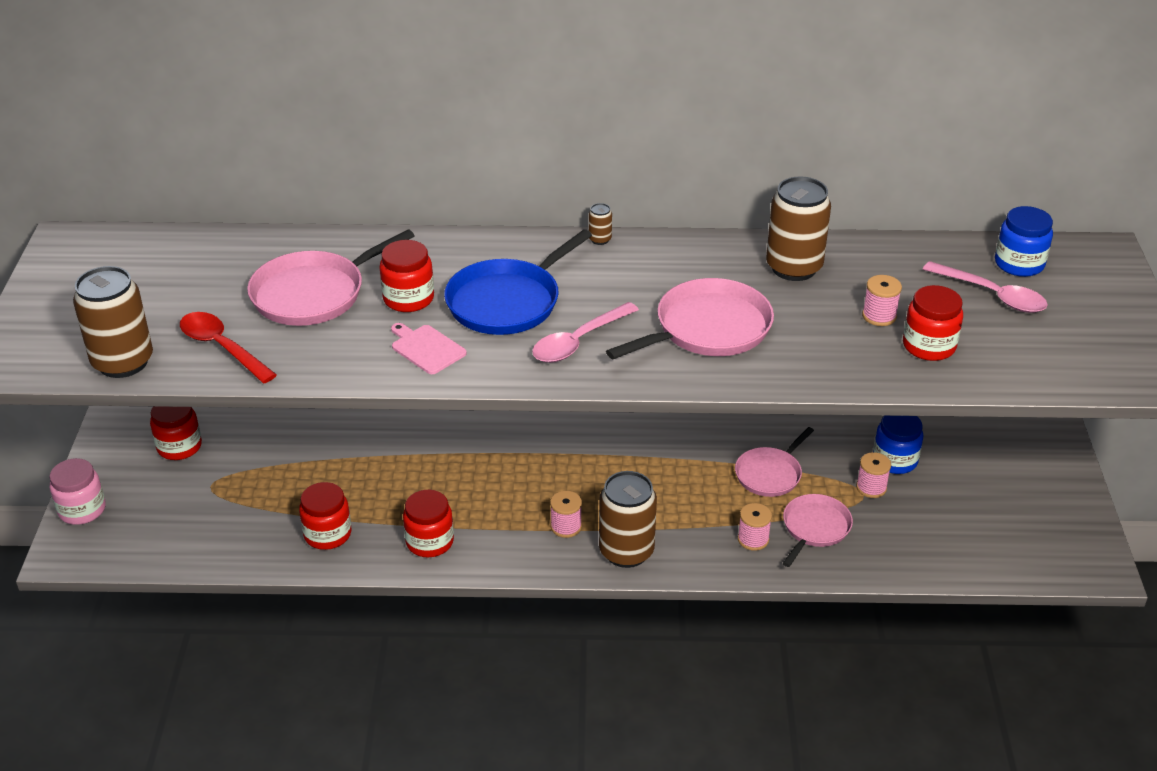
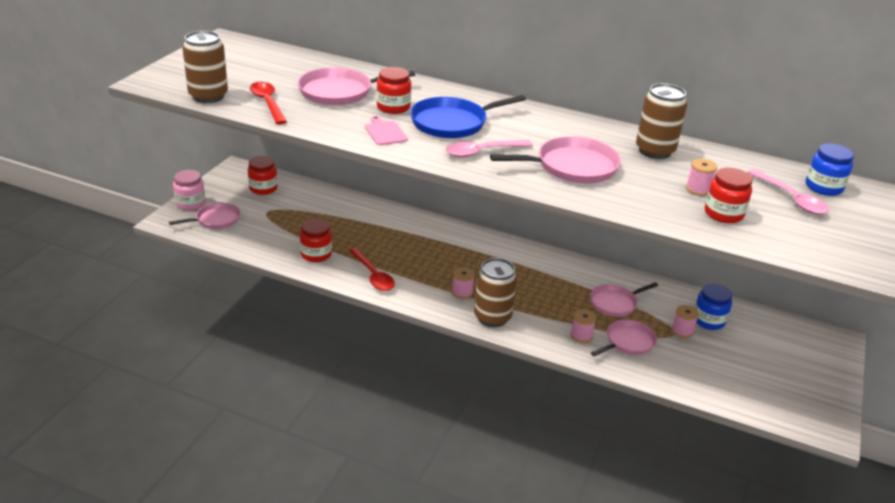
camera: 20 degrees right, 5 degrees down
red jar [403,490,454,557] -> red spoon [349,248,395,291]
brown can [589,203,612,245] -> none
none -> pink pan [169,202,240,229]

